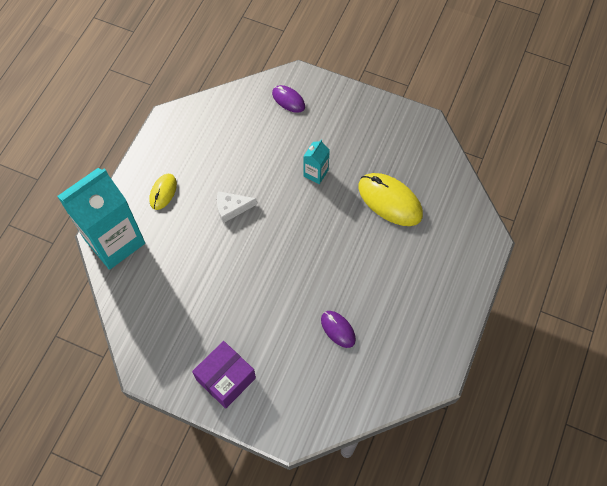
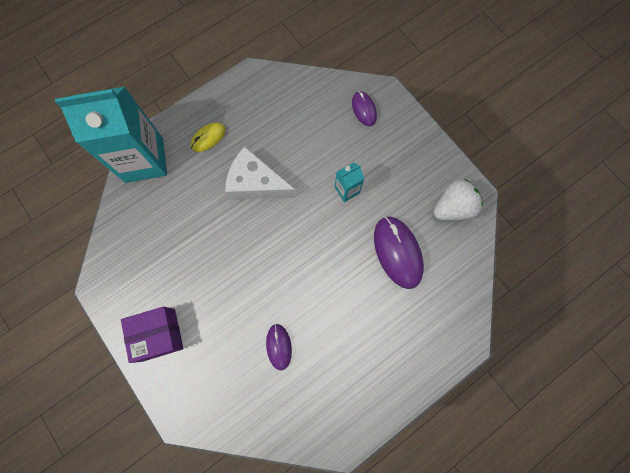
camera: 30 degrees right, 10 degrees up
white cheese [217,191,257,223] -> white cheese [225,146,296,200], size x1.73
yellow mouse [358,173,423,226] -> purple mouse [374,216,424,289]
none -> white strawberry [433,179,483,220]

